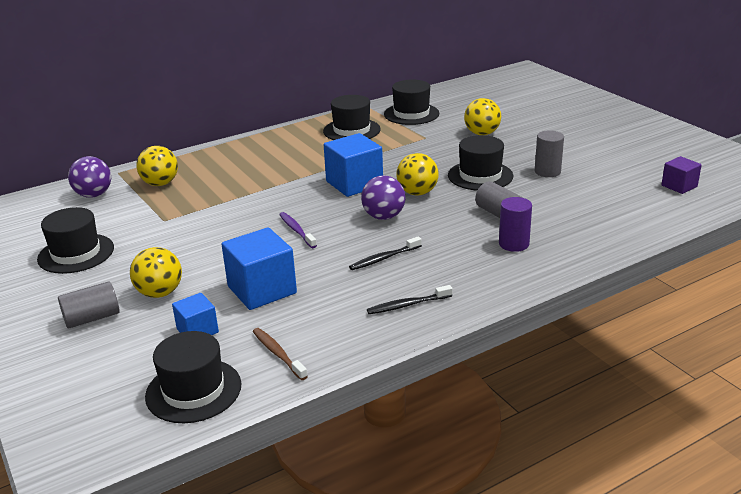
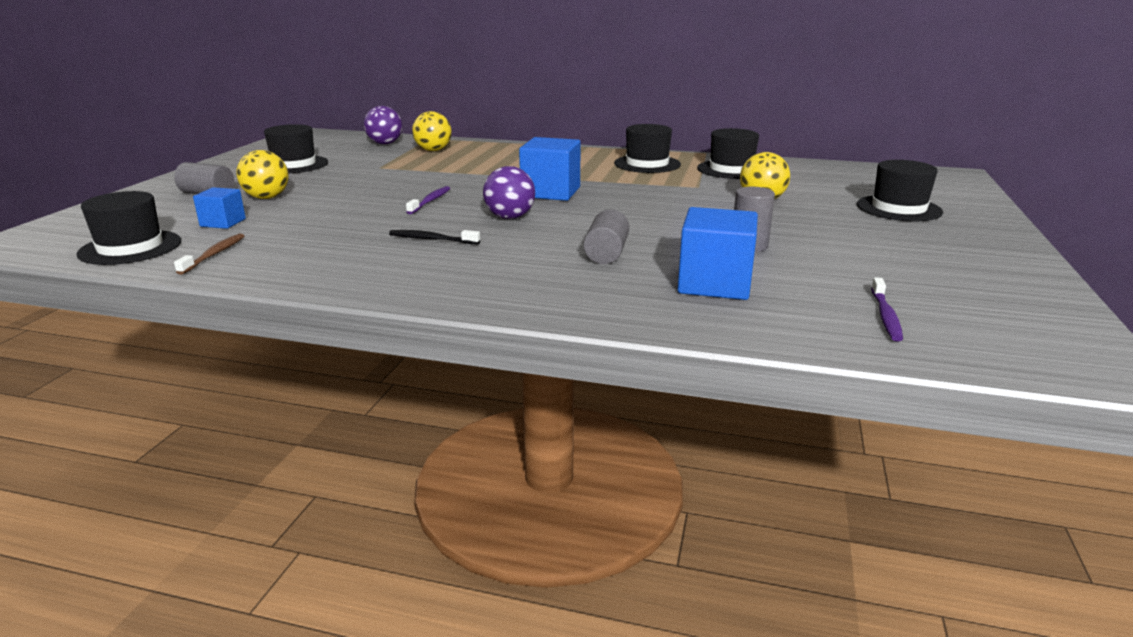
camera: 45 degrees right, 5 degrees down
blue cube [221,227,297,310] -> blue cube moved to [678,207,758,300]
black toothbrush [367,285,453,314] -> none
yellow ball [396,153,439,196] -> none
black hat [448,135,513,190] -> black hat moved to [857,160,943,221]
purple cylinder [499,197,532,252] -> none
purple cube [661,156,702,194] -> purple toothbrush [871,277,903,342]

